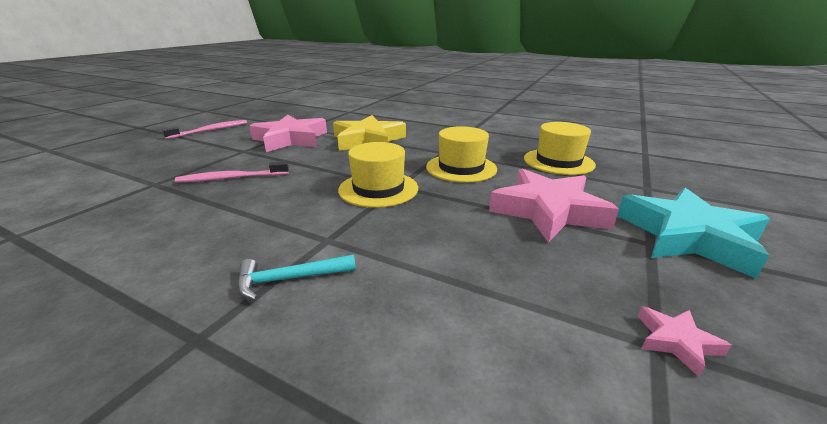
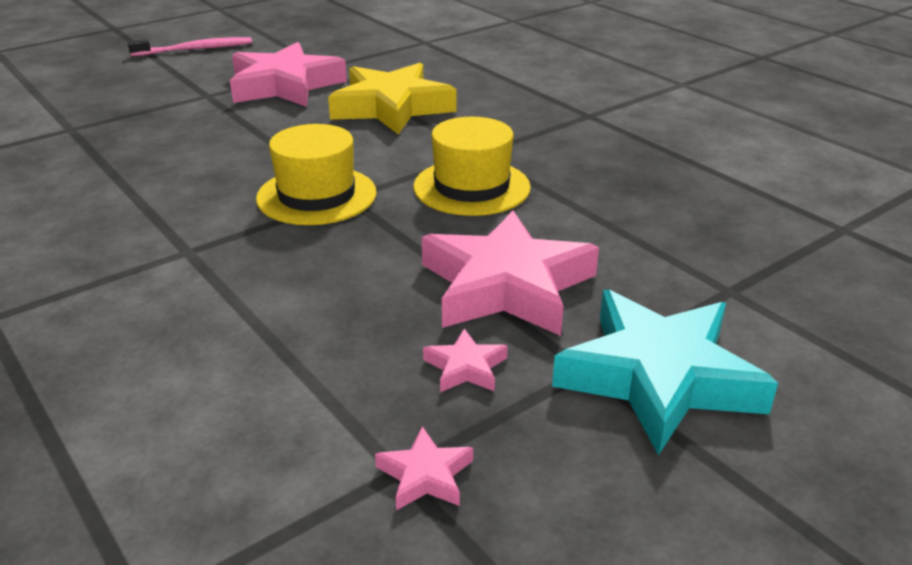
camera: 25 degrees right, 5 degrees up
pink toothbrush [175,161,289,183] -> none
turquoise hammer [237,255,356,300] -> none
yellow hat [524,122,596,175] -> none
none -> pink star [423,329,508,392]

